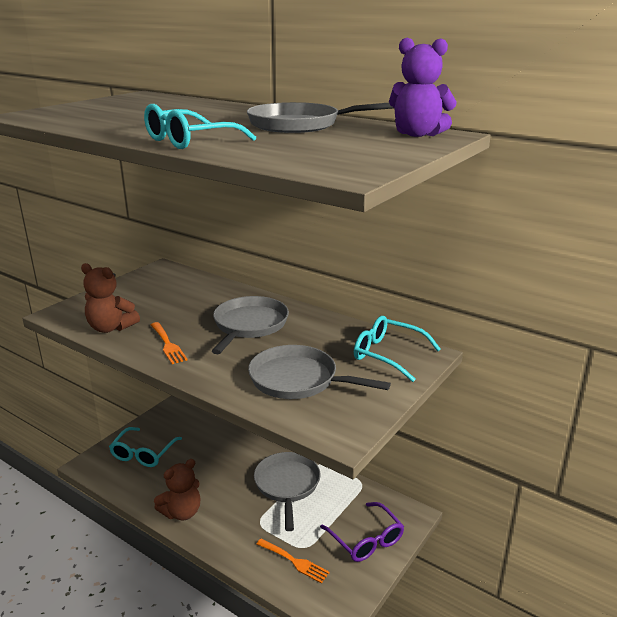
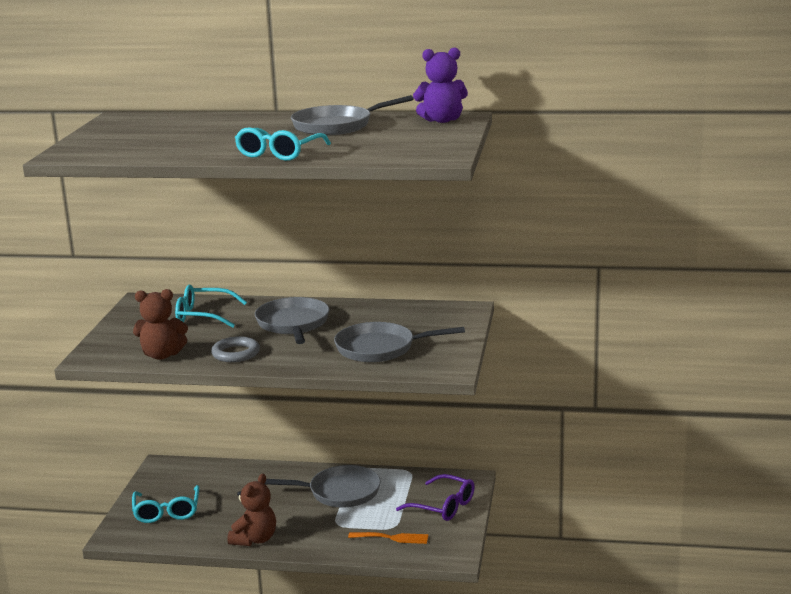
camera: 25 degrees left, 5 degrees down
orange fork [151,322,188,364] -> grey ring [211,336,260,362]
grey pan [254,452,320,531] -> grey pan turned 120 degrees clockwise [265,465,381,507]
turquoise glasses [354,316,441,382] -> turquoise glasses moved to [175,285,247,328]

